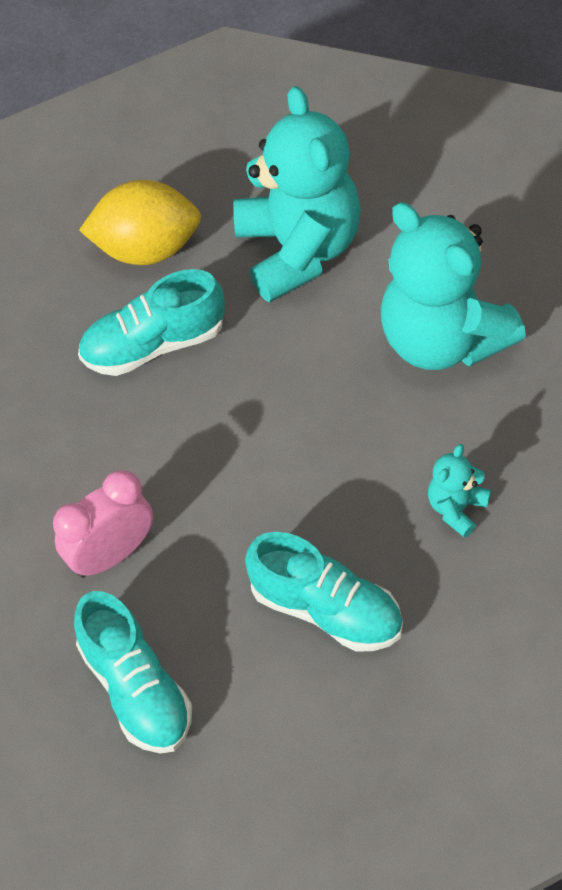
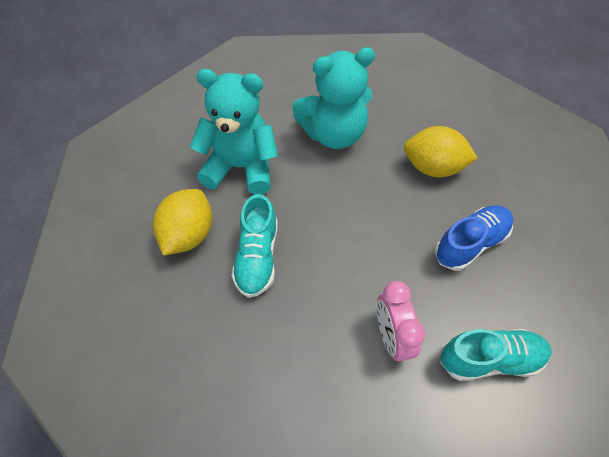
camera: 70 degrees left, 0 degrees up
turquoise shoe [245,532,403,651] -> blue shoe [435,205,513,271]
turquoise teddy bear [428,444,491,538] -> yellow lemon [404,126,478,177]

